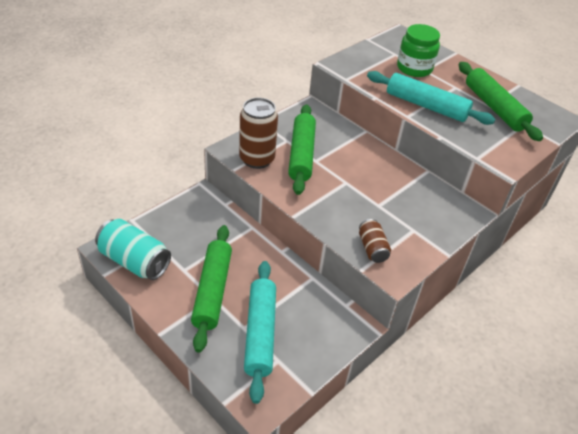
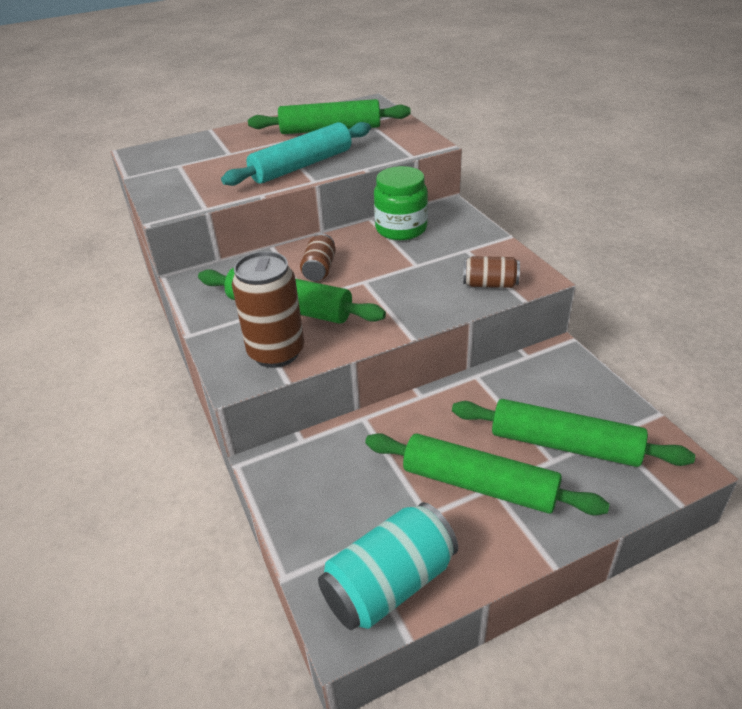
camera: 65 degrees left, 5 degrees down
turquoise rolling pin [244,261,276,404] -> green rolling pin [452,399,695,467]
green jar [397,24,440,77] -> green jar moved to [374,166,428,240]
none -> brown can [300,234,336,281]

